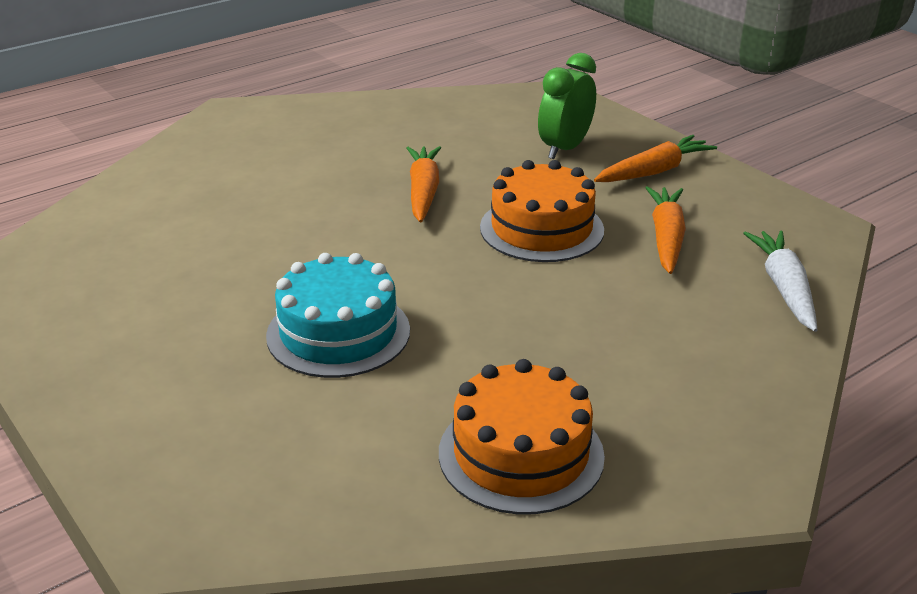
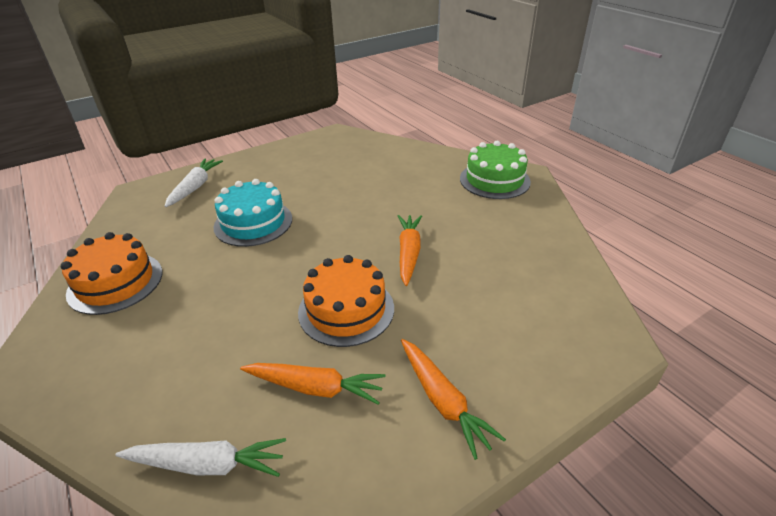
camera: 95 degrees right, 5 degrees up
orange carrot [406,146,441,223] -> orange carrot turned 90 degrees counterclockwise [398,215,422,286]
green clock [538,53,596,159] -> none
none -> white carrot [165,159,223,207]
none -> green cake [460,141,531,199]

